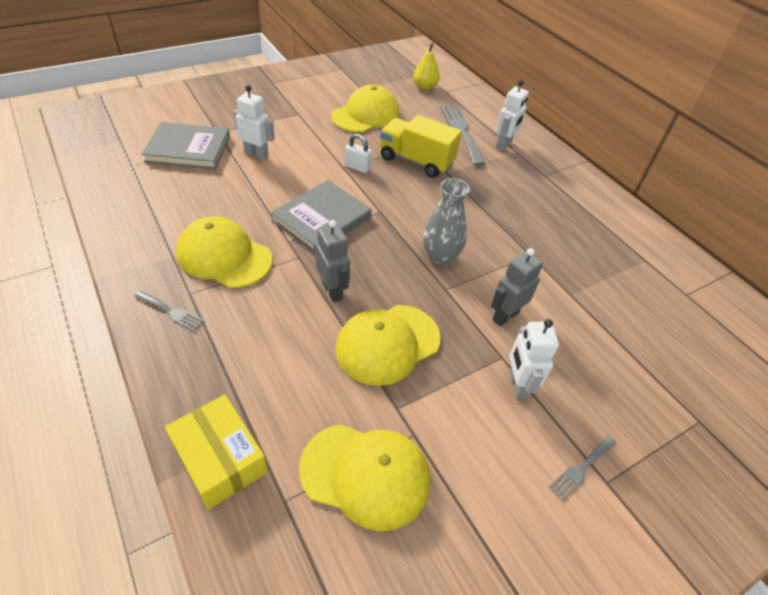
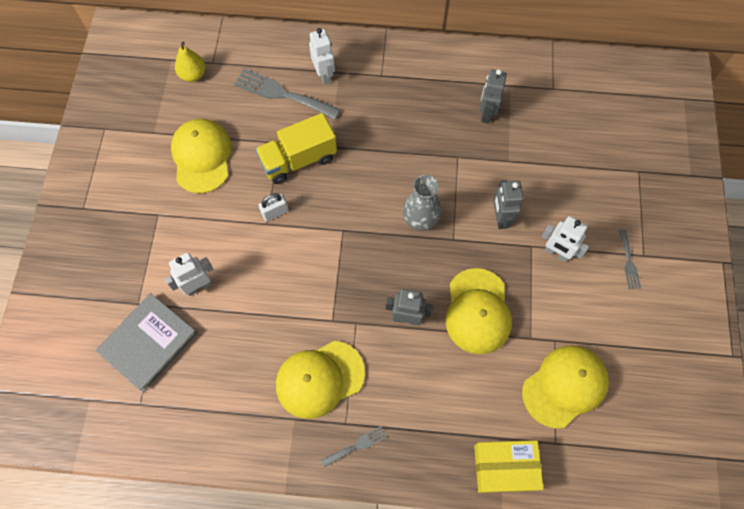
camera: 50 degrees left, 20 degrees up
grey book [271,180,372,253] -> none
none -> grey robot [479,69,507,124]

